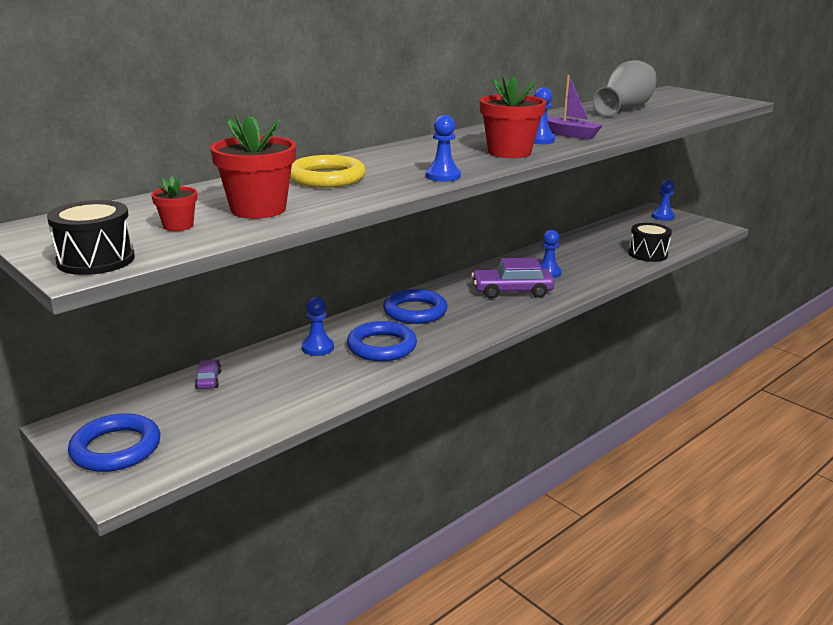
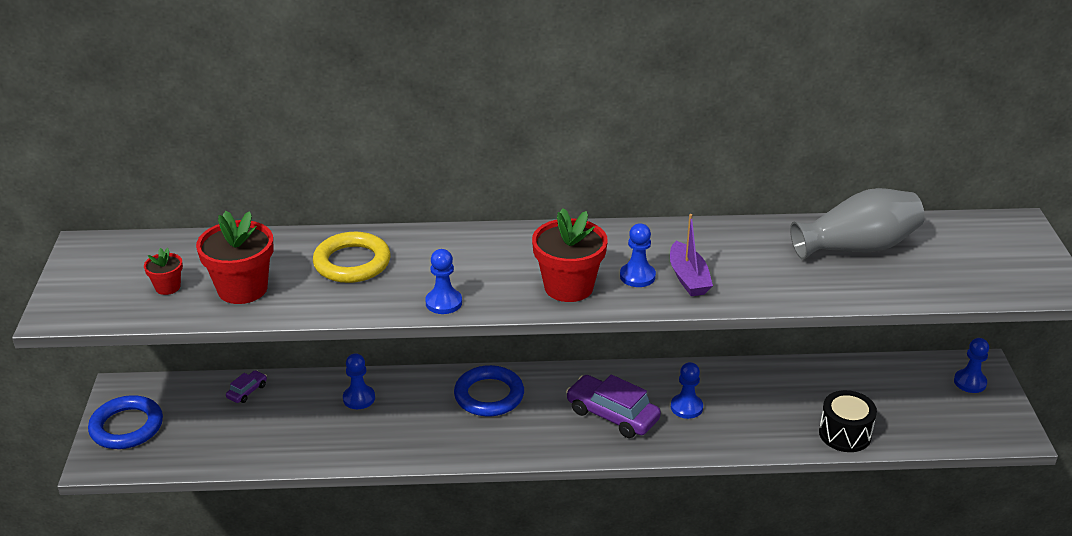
camera: 40 degrees right, 10 degrees up
black drum [47,200,135,275] -> none
blue ring [347,321,417,361] -> none

